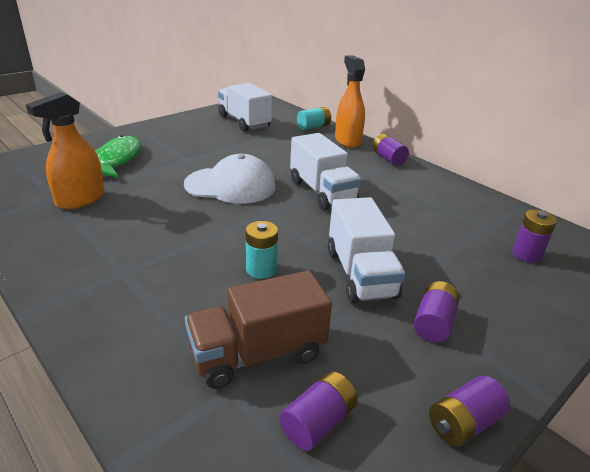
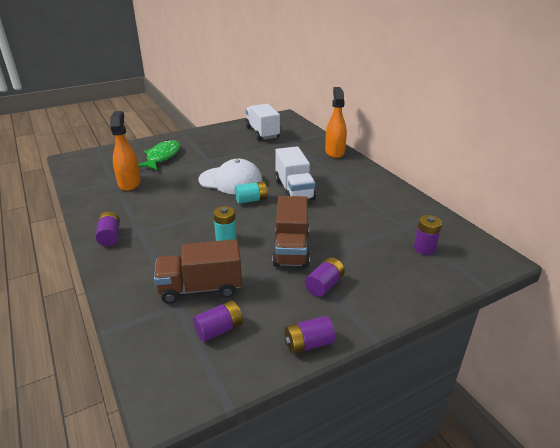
camera: 15 degrees right, 0 degrees up
orange spray bottle [26,92,105,209] -> orange spray bottle turned 120 degrees clockwise [110,111,141,191]
turquoise battery [297,107,331,130] -> turquoise battery moved to [235,181,268,204]
white truck [328,197,405,304] -> brown truck [272,196,310,268]
purple battery [372,134,409,166] -> purple battery moved to [96,211,120,246]

